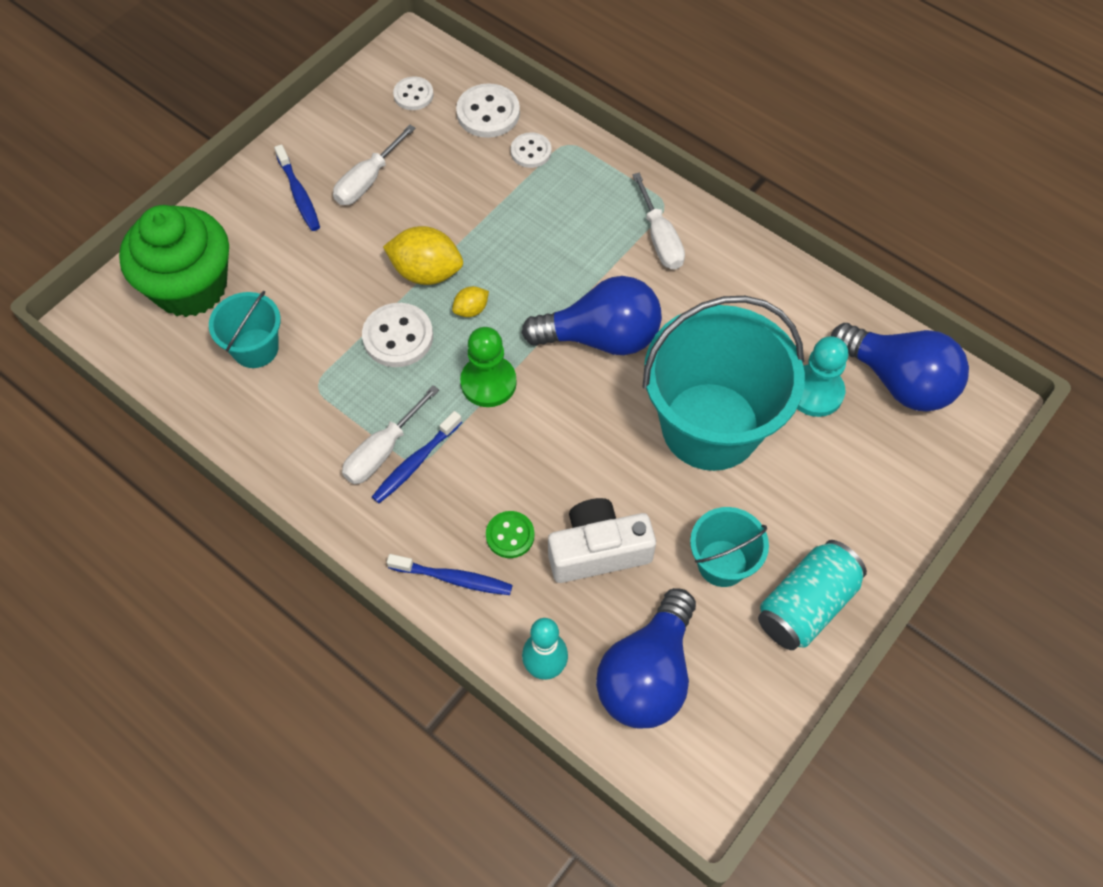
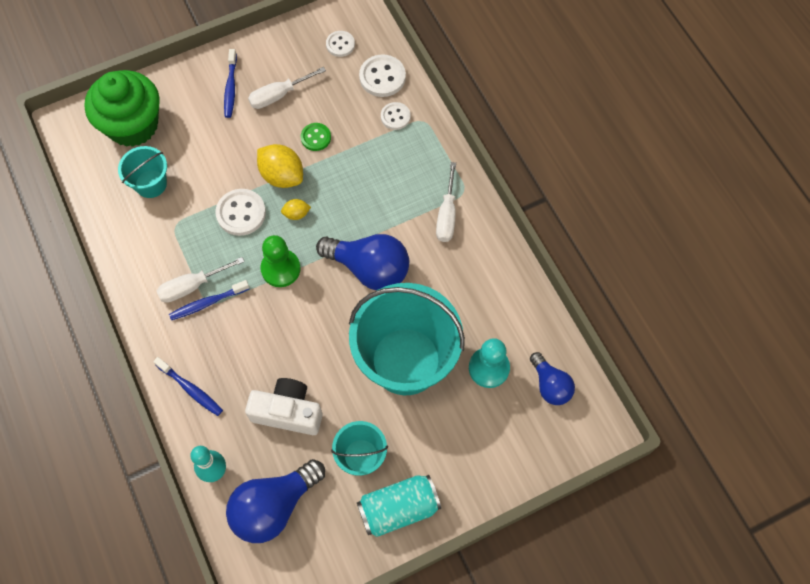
camera: 25 degrees right, 5 degrees up
green button [486,511,535,558] -> green button moved to [301,123,331,151]
blue light bulb [831,323,969,412] -> blue light bulb [530,352,575,405], size x0.59

